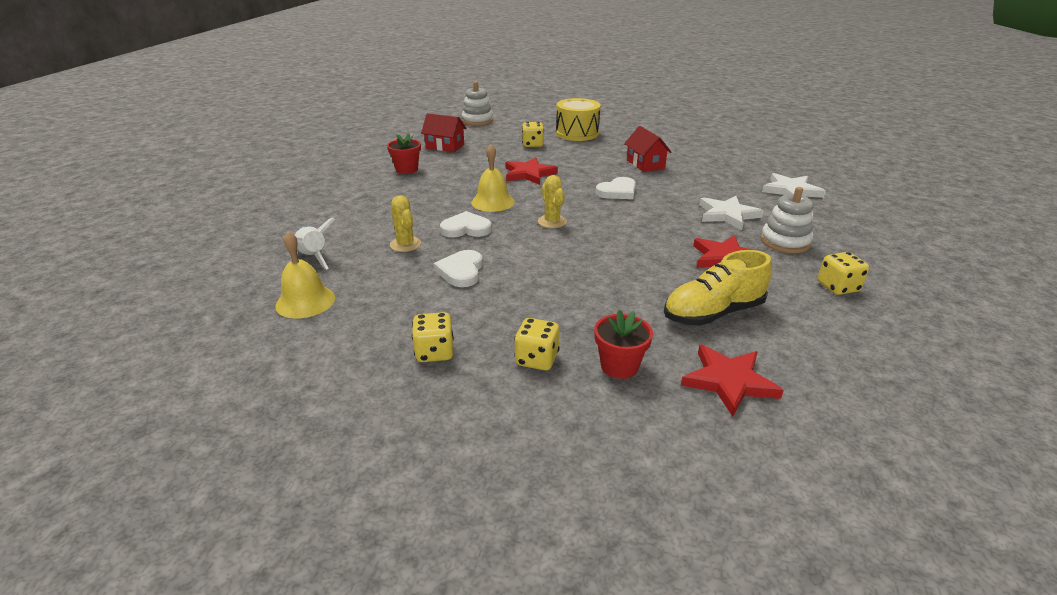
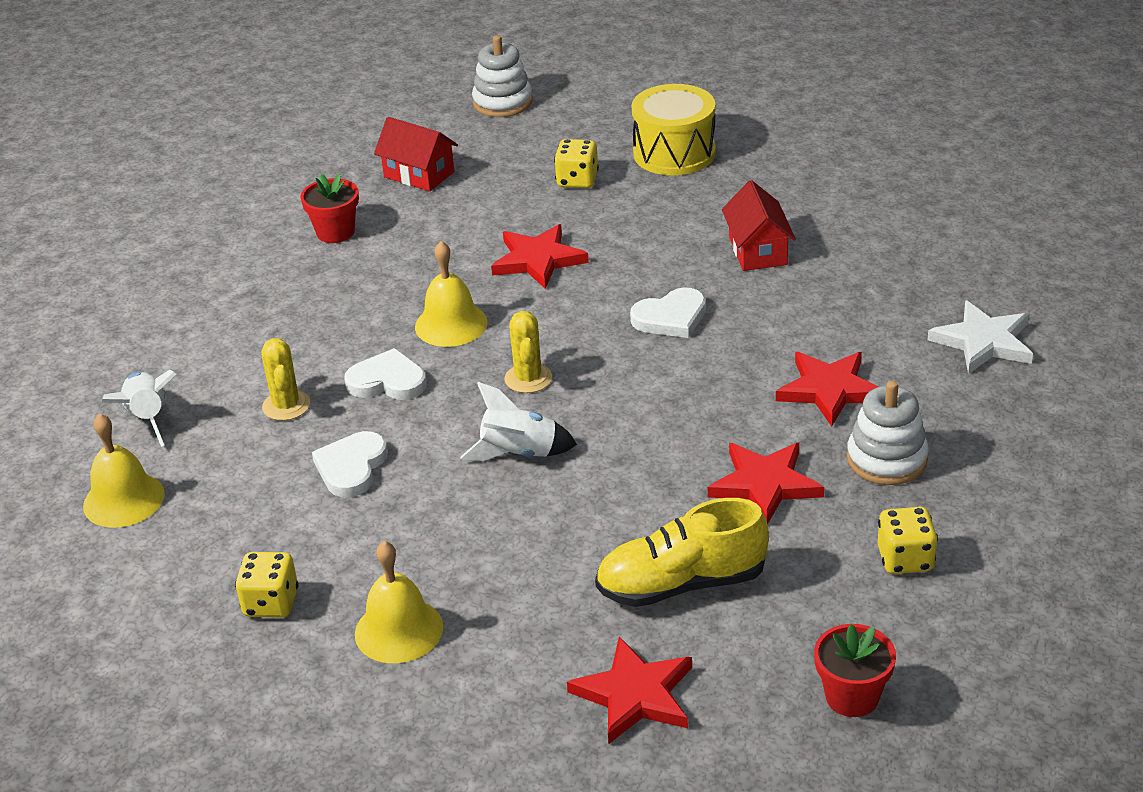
camera: 15 degrees right, 5 degrees up
yellow dice [514,318,560,370] -> yellow bell [355,541,443,663]
red flower pot [594,310,653,379] -> red flower pot moved to [814,624,896,717]
white star [699,196,763,230] -> red star [776,352,879,426]
none -> white rocket [460,382,577,461]

